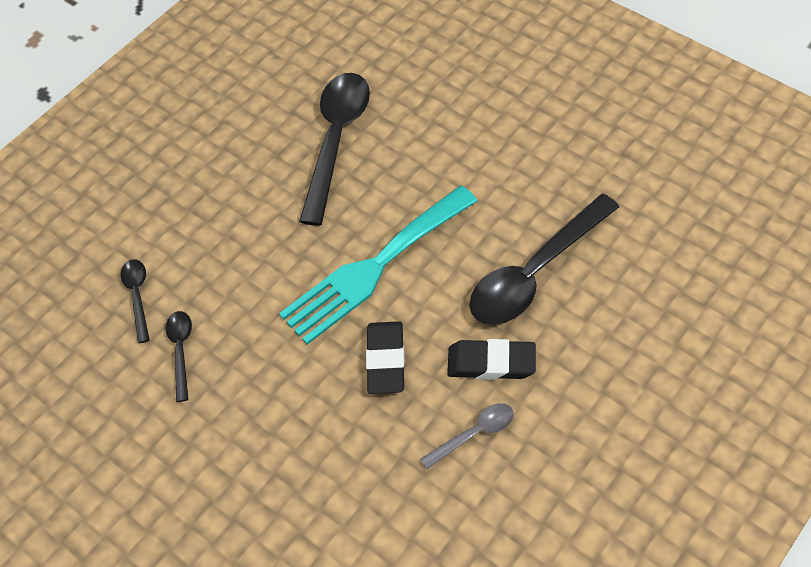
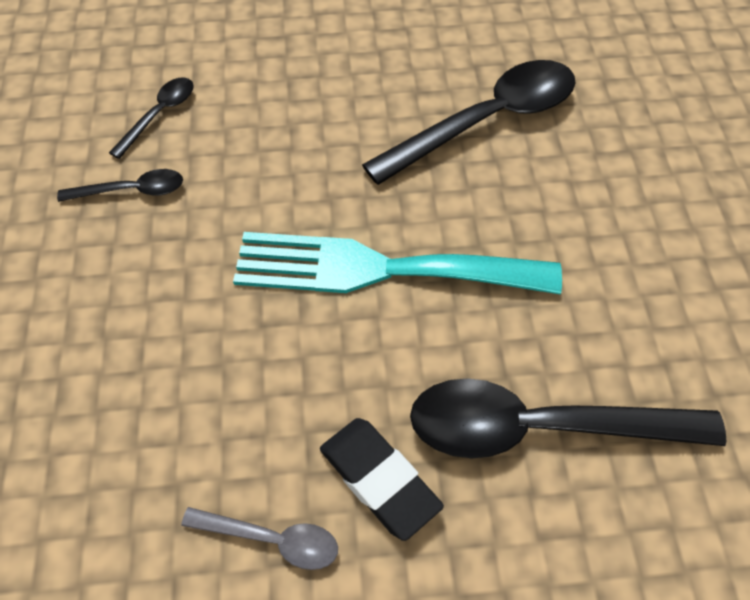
camera: 40 degrees right, 0 degrees up
black spoon [165,311,192,402] -> black spoon turned 45 degrees clockwise [57,169,183,202]
black eraser [366,321,405,394] -> none

